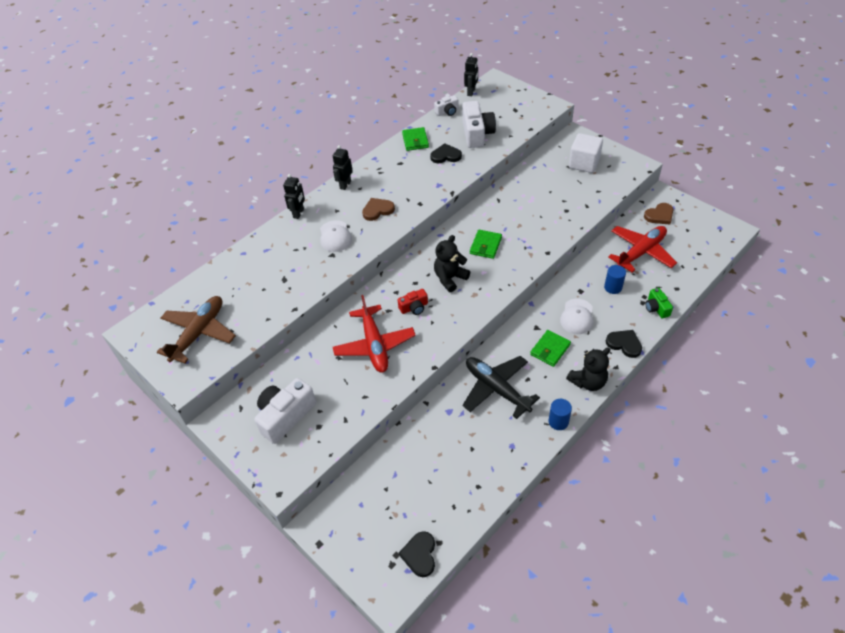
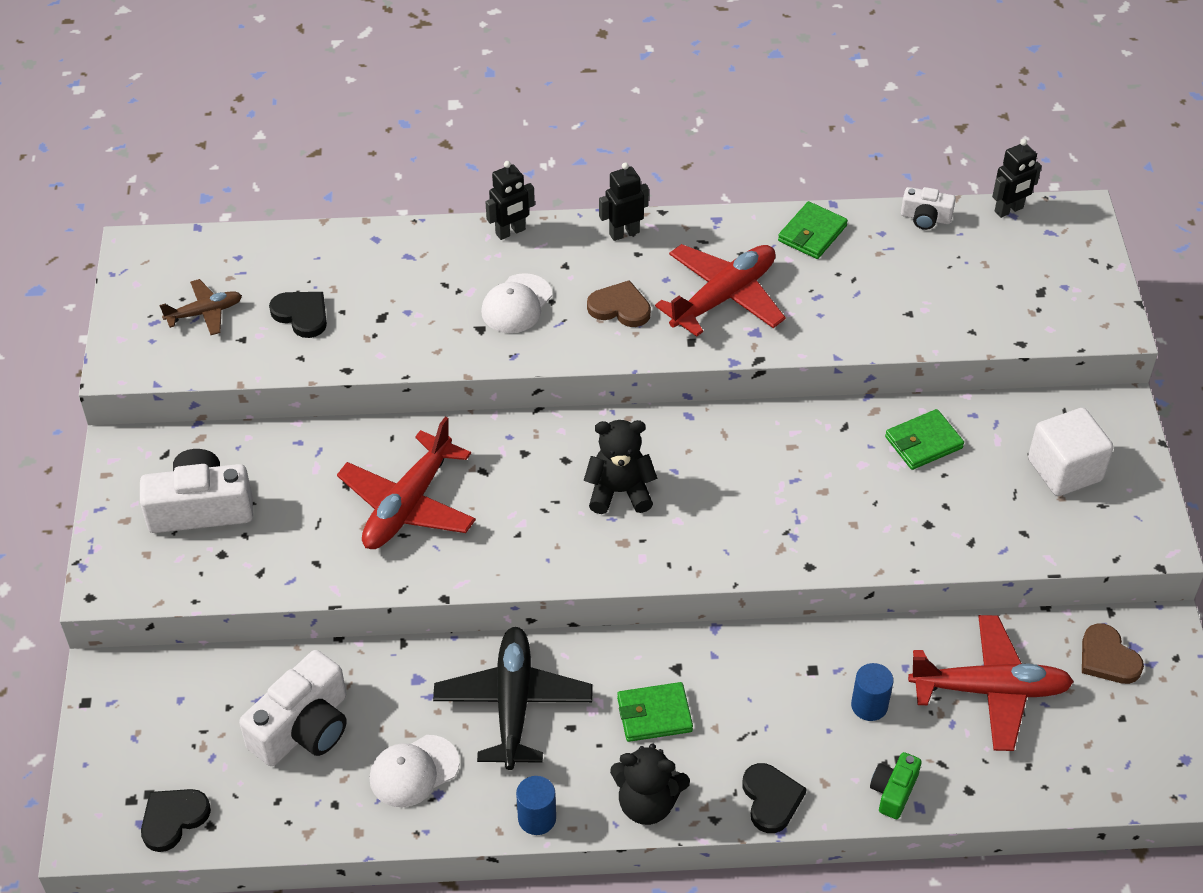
camera: 40 degrees right, 0 degrees up
brown plane [157,296,236,363] -> brown plane [159,279,242,335], size x0.55
red camera [398,289,428,315] -> none
black heart [430,143,462,163] -> black heart moved to [269,292,327,338]
white camera [462,101,496,148] -> white camera moved to [239,650,347,766]
green wallet [470,230,502,259] -> green wallet moved to [885,409,964,470]
white cap [560,299,593,334] -> white cap moved to [369,735,460,807]
brown heart [644,203,673,225] -> brown heart turned 45 degrees clockwise [1082,623,1144,684]
none -> red plane [655,244,786,337]

